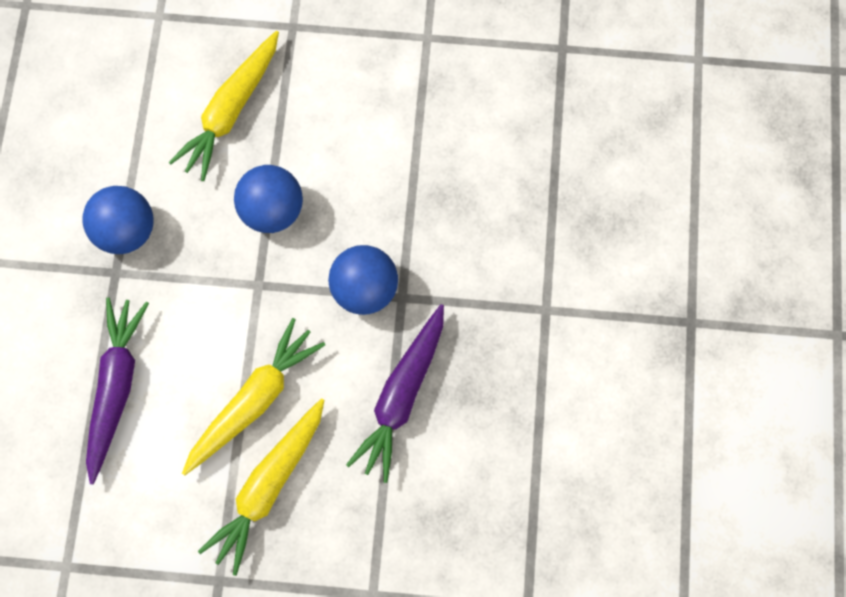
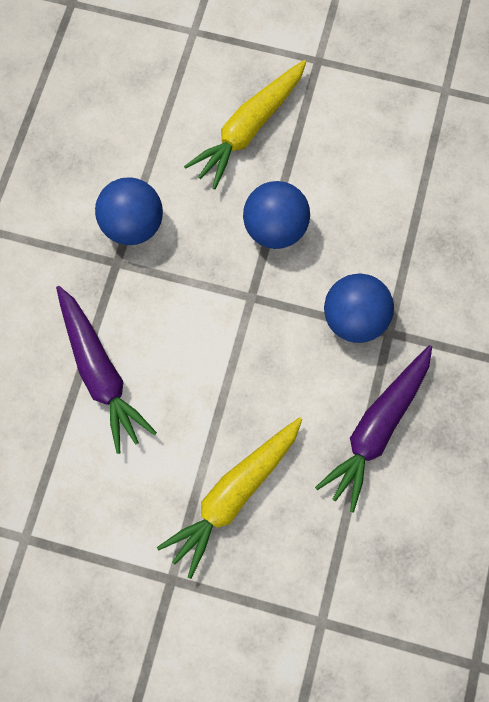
camera: 10 degrees right, 0 degrees up
purple carrot [86,297,149,484] -> purple carrot turned 135 degrees clockwise [56,286,157,454]
yellow carrot [182,318,325,475] -> none

